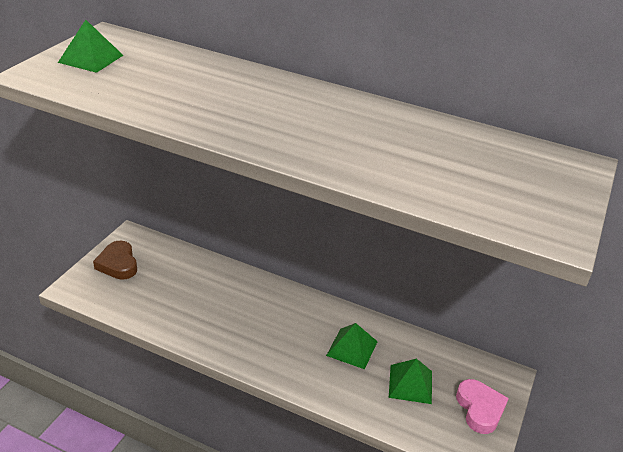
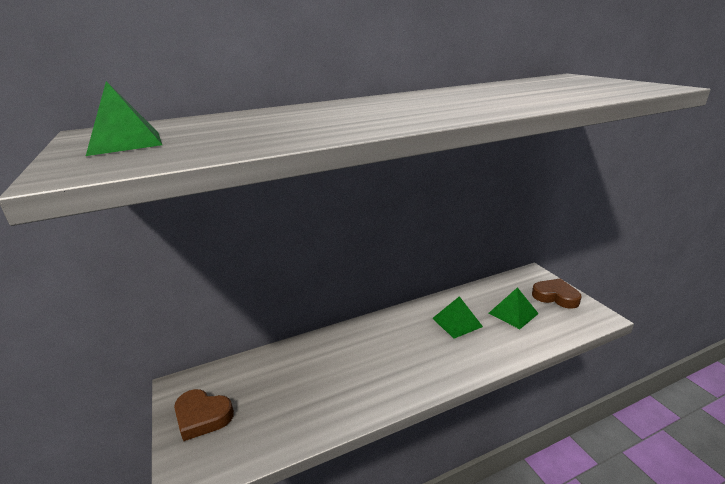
camera: 45 degrees left, 10 degrees down
pink heart [456,379,509,434] -> brown heart [532,278,582,309]

